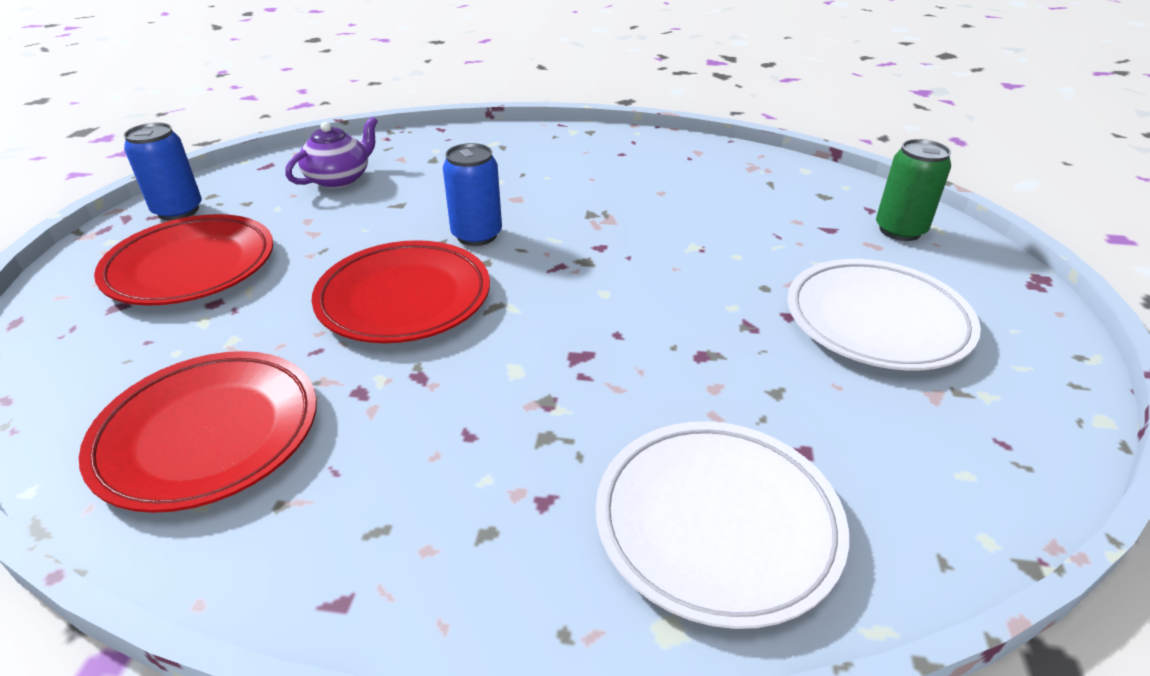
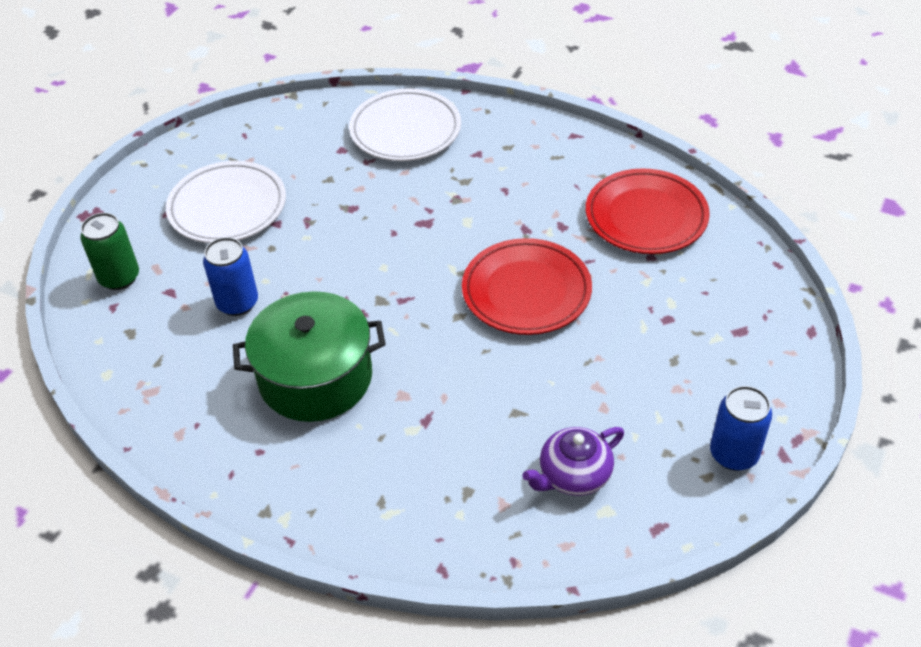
camera: 160 degrees left, 10 degrees up
red plate [94,214,273,306] -> none
blue can [443,143,502,246] -> blue can moved to [203,237,258,316]
none -> green pot [233,291,386,422]

